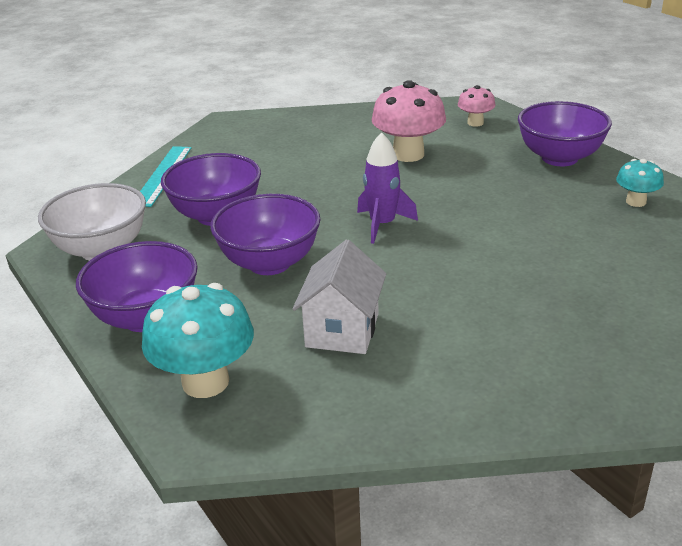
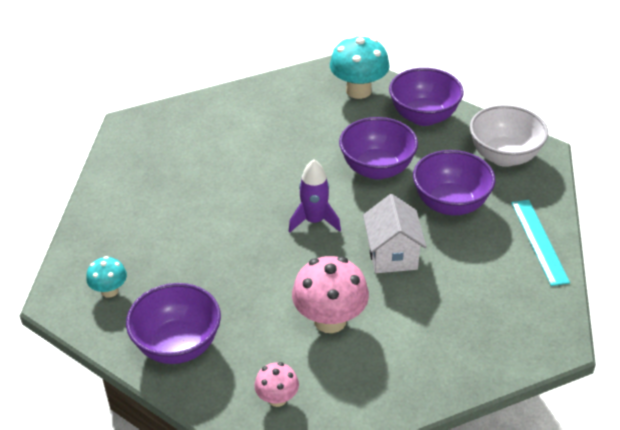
camera: 160 degrees right, 10 degrees up
white house [292,240,386,354] -> white house moved to [363,194,427,273]

